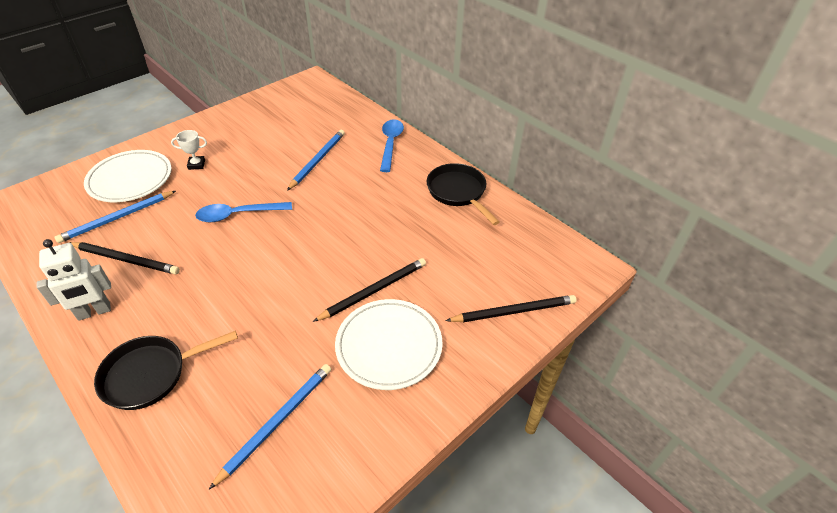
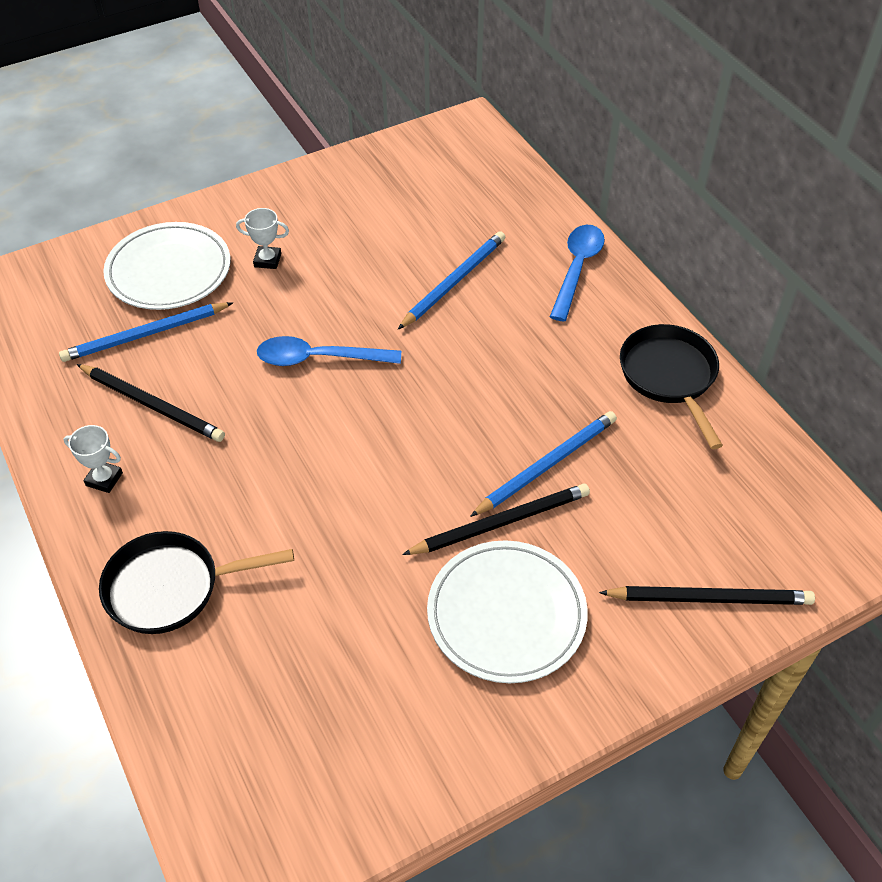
camera: 15 degrees right, 5 degrees up
white robot [37,239,111,321] -> white trophy [64,425,123,493]
blue pencil [209,364,331,490] -> blue pencil moved to [470,411,617,517]

